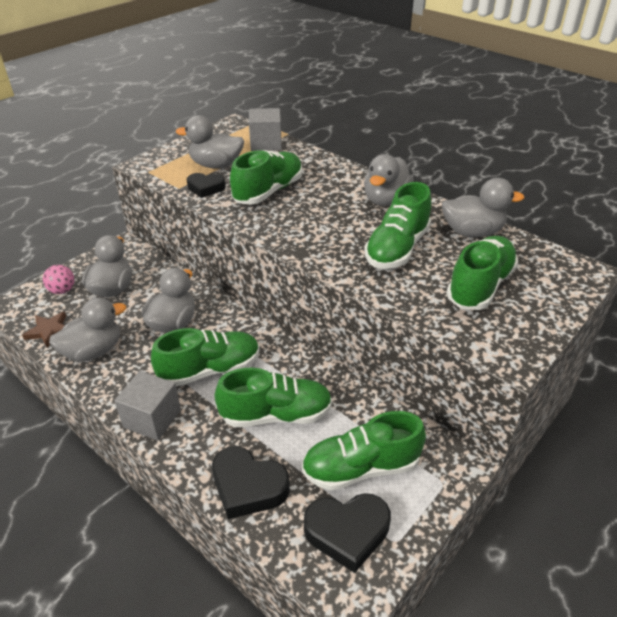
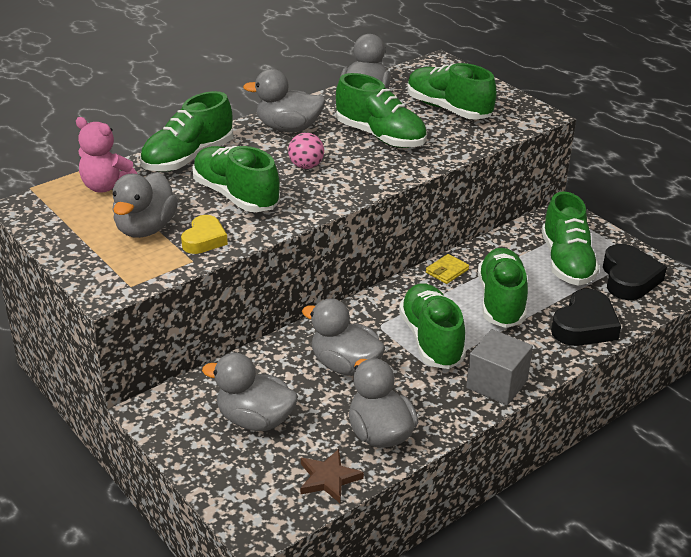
camera: 80 degrees left, 5 degrees down
pink ball [43,265,74,294] -> pink ball moved to [288,133,324,169]
black heart [187,173,226,198] -> yellow heart [181,215,228,254]
grey cube [249,108,282,151] -> pink teddy bear [76,117,137,193]
grey duck [364,154,414,206] -> grey duck turned 150 degrees clockwise [243,69,325,132]
none -> green shoe [140,91,233,172]
none -> yellow wallet [426,254,469,284]

